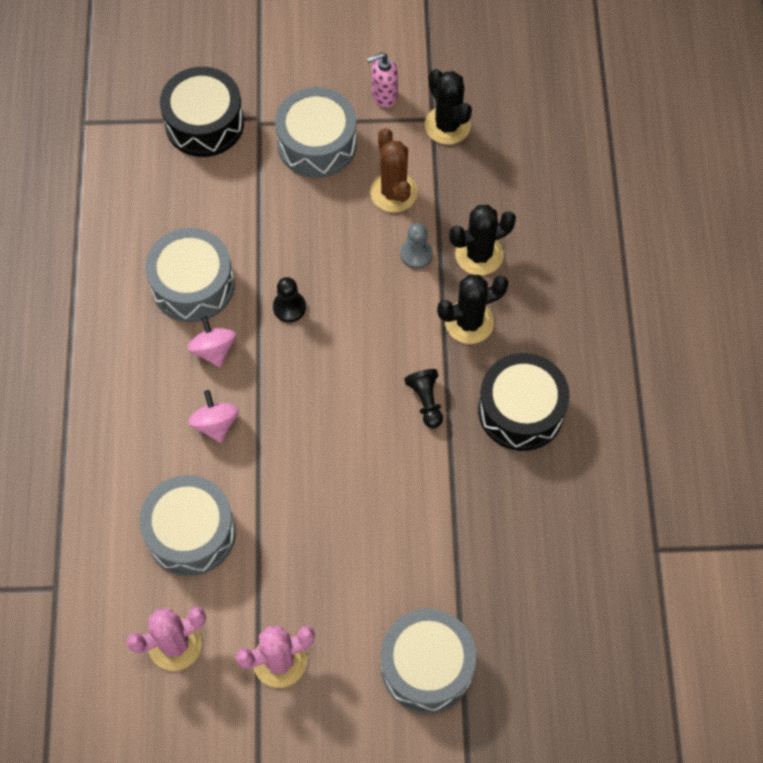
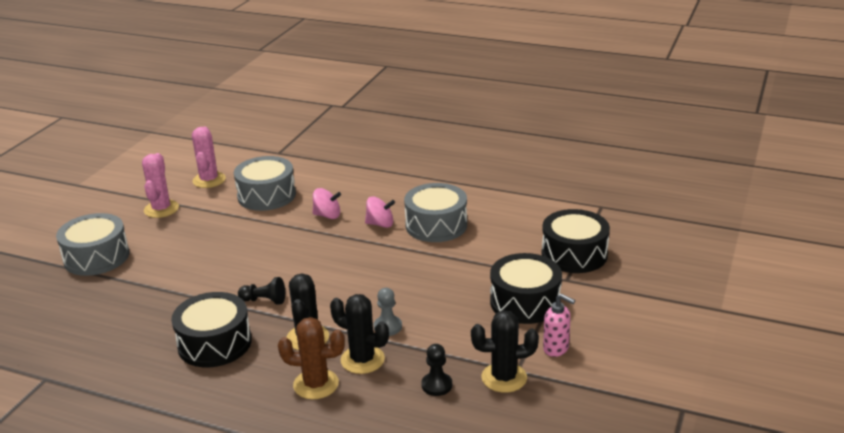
camera: 115 degrees right, 35 degrees down
black pawn [273,277,306,322] -> black pawn moved to [421,344,452,396]
grey drum [275,87,357,178] -> black drum [490,253,562,324]
pink soap dispenser [367,52,398,108] -> pink soap dispenser turned 120 degrees clockwise [543,293,575,357]
brown cactus [370,128,418,213] -> brown cactus moved to [278,317,345,399]
black cactus [449,205,516,275] -> black cactus turned 60 degrees counterclockwise [330,294,389,374]

